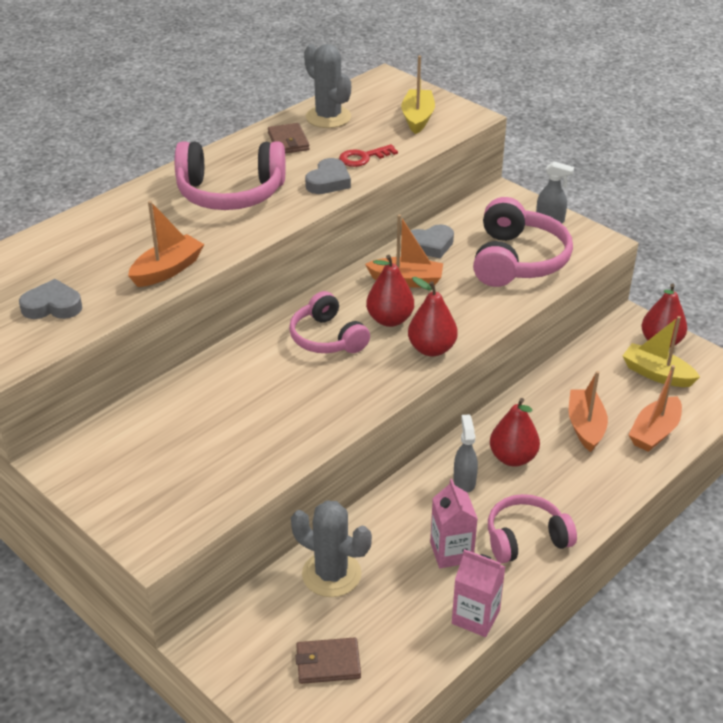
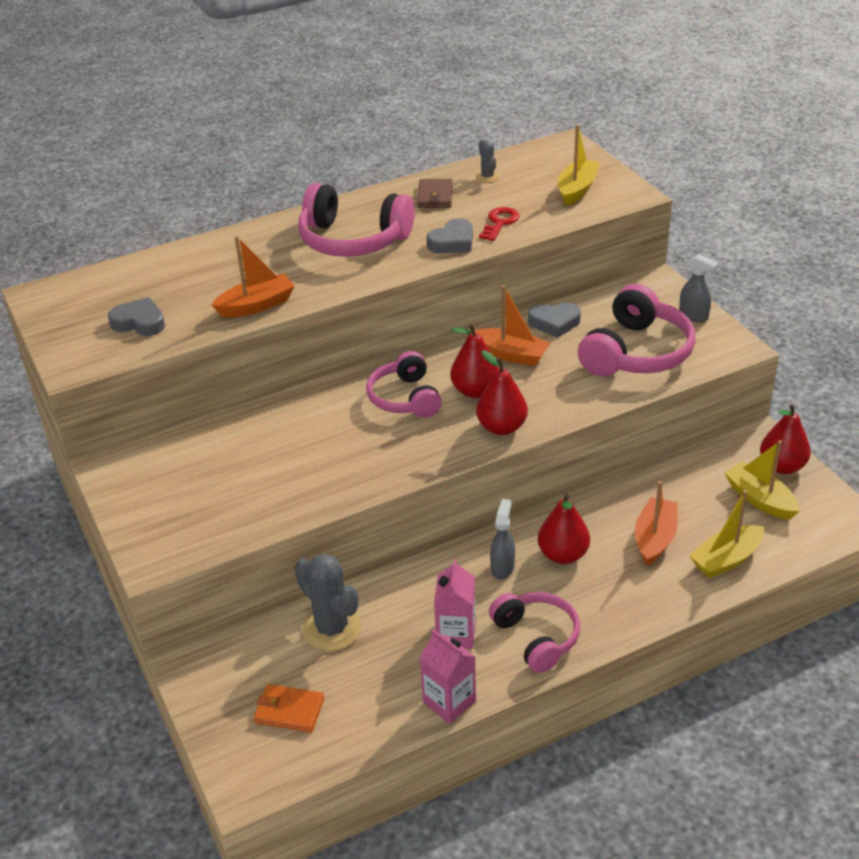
camera: 20 degrees right, 0 degrees up
brown wallet [295,637,361,684] -> orange wallet [254,684,324,733]
grey cactus [304,44,351,128] -> grey cactus [476,139,499,183], size x0.50
red key [339,144,398,167] -> red key turned 120 degrees clockwise [479,207,520,241]
pink headphones [488,494,577,563] -> pink headphones turned 60 degrees clockwise [489,592,580,673]
orange boat [629,365,682,452] -> yellow boat [689,490,764,578]

